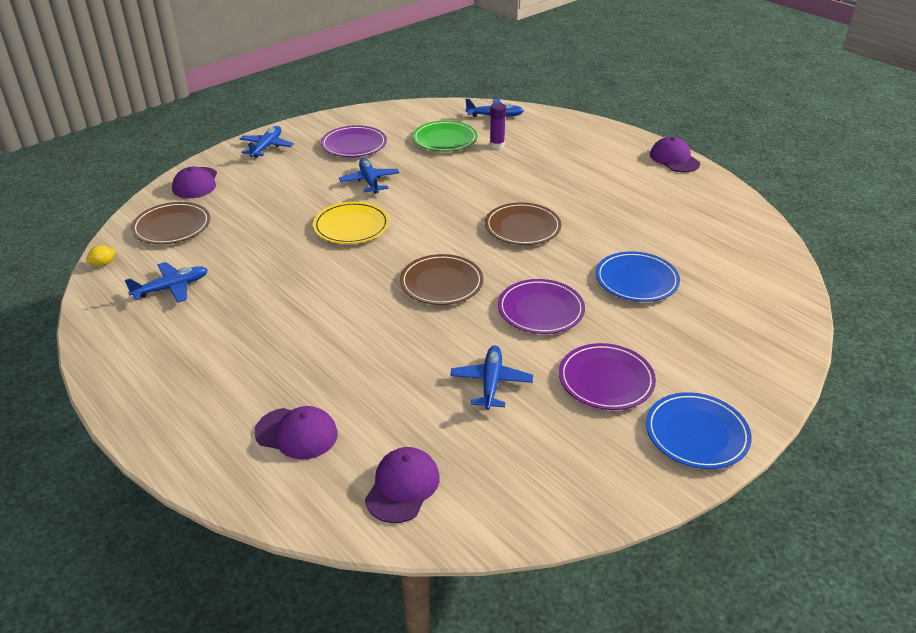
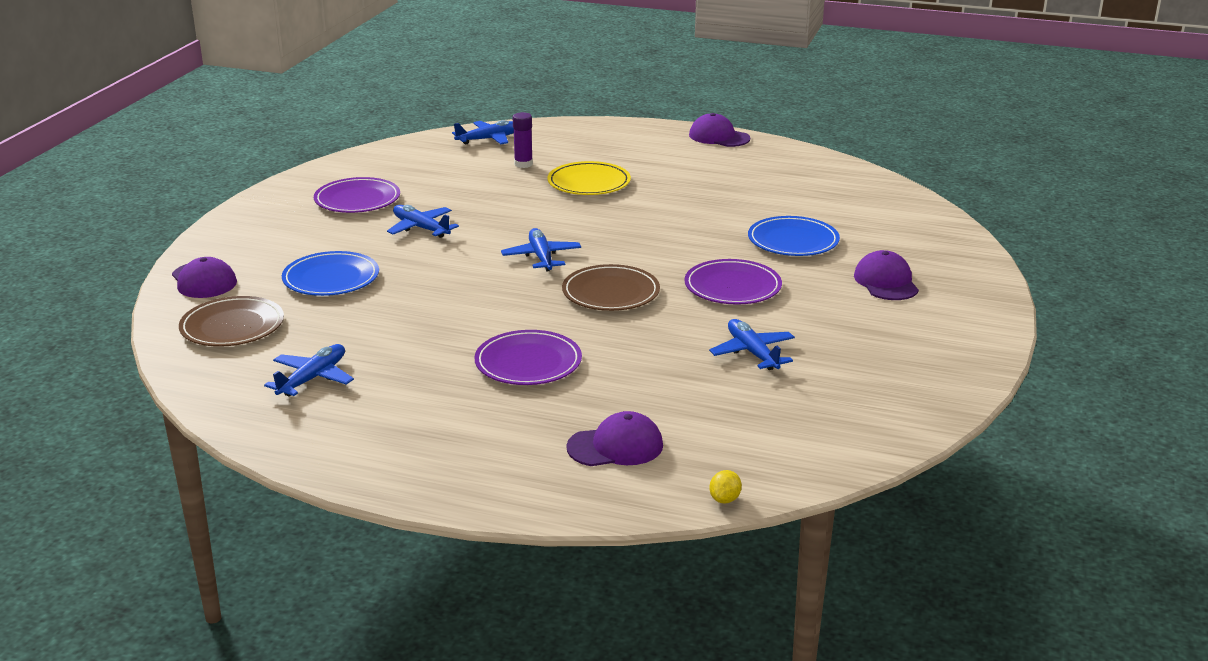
camera: 30 degrees left, 10 degrees down
yellow lemon [86,245,116,266] -> yellow lemon moved to [709,470,742,504]
blue plane [240,126,294,158] -> blue plane moved to [501,228,581,272]
yellow plate [313,202,389,244] -> yellow plate moved to [547,161,631,195]
purple cap [365,447,440,523] -> purple cap moved to [854,250,919,300]
green plate [413,121,478,152] -> none
brown plate [485,202,561,245] -> none
purple plate [559,343,656,410] -> purple plate moved to [474,330,582,385]
blue plate [646,392,752,469] -> blue plate moved to [282,251,379,296]

